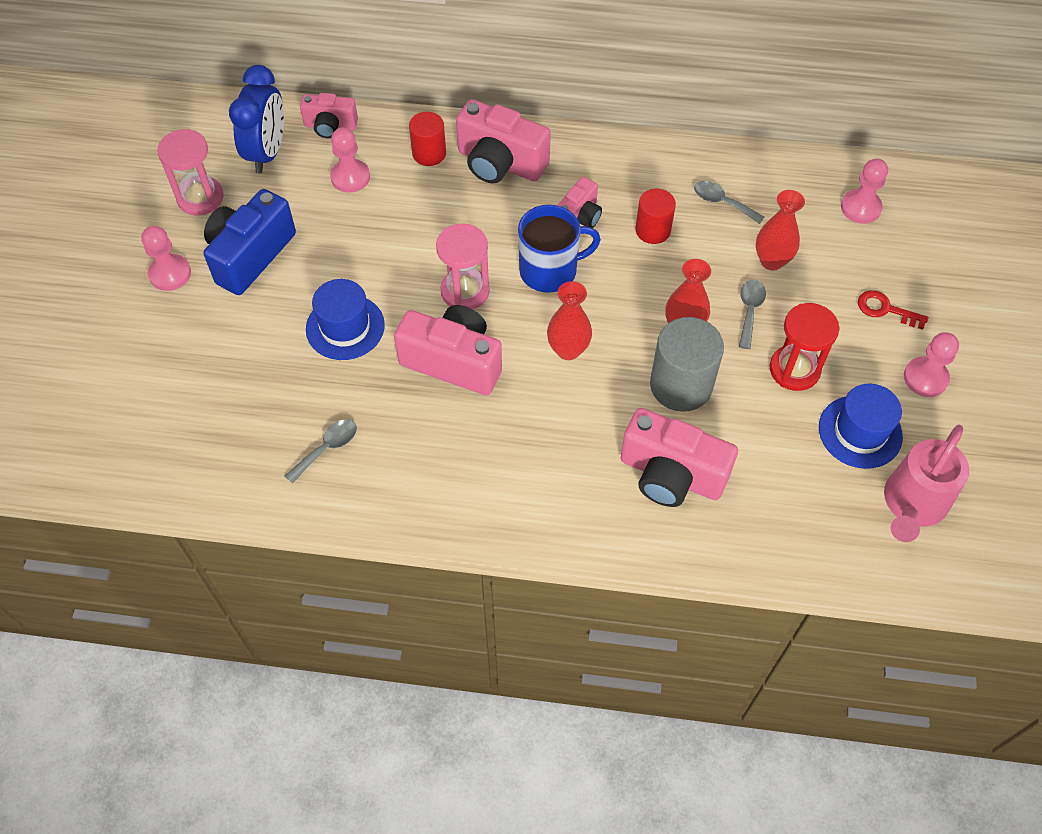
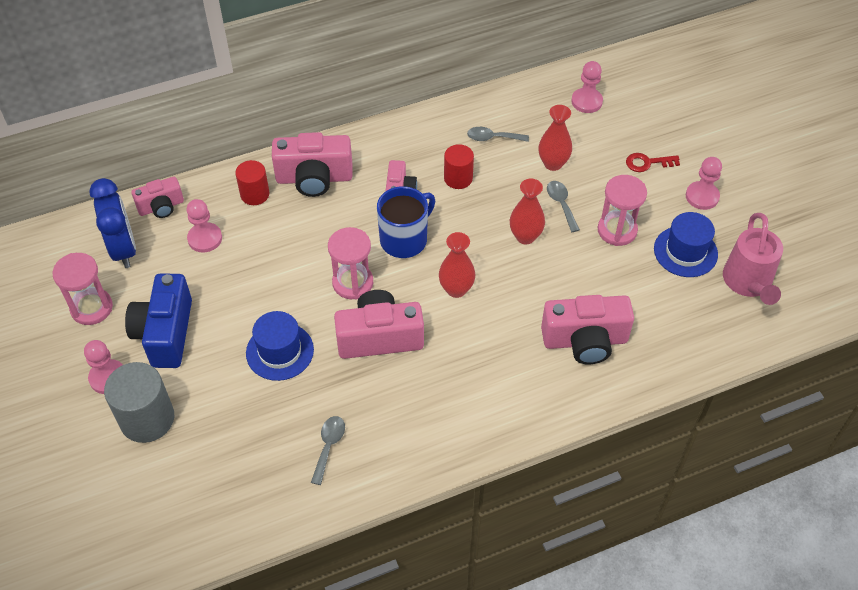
camera: 30 degrees left, 5 degrees down
grey cylinder [650,317,724,412] -> grey cylinder moved to [104,362,174,443]
red hourglass [769,303,840,391] -> pink hourglass [598,175,647,246]

